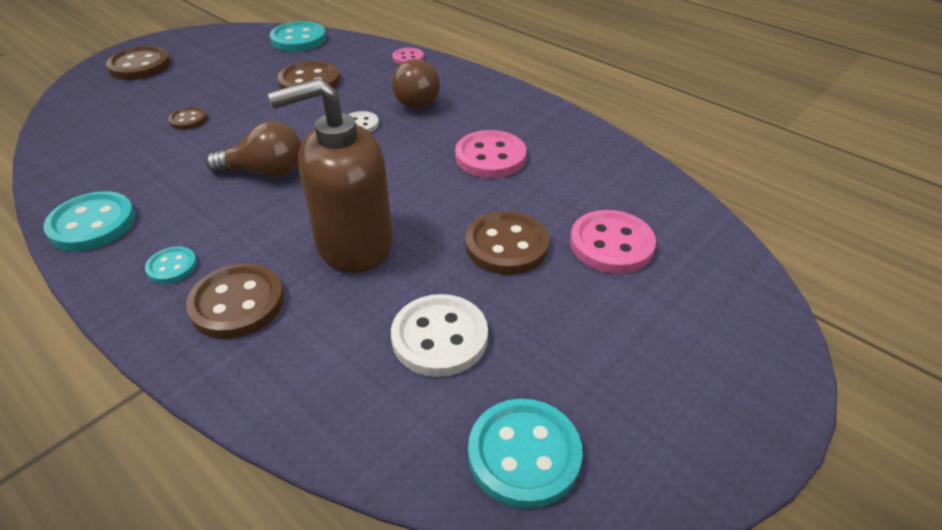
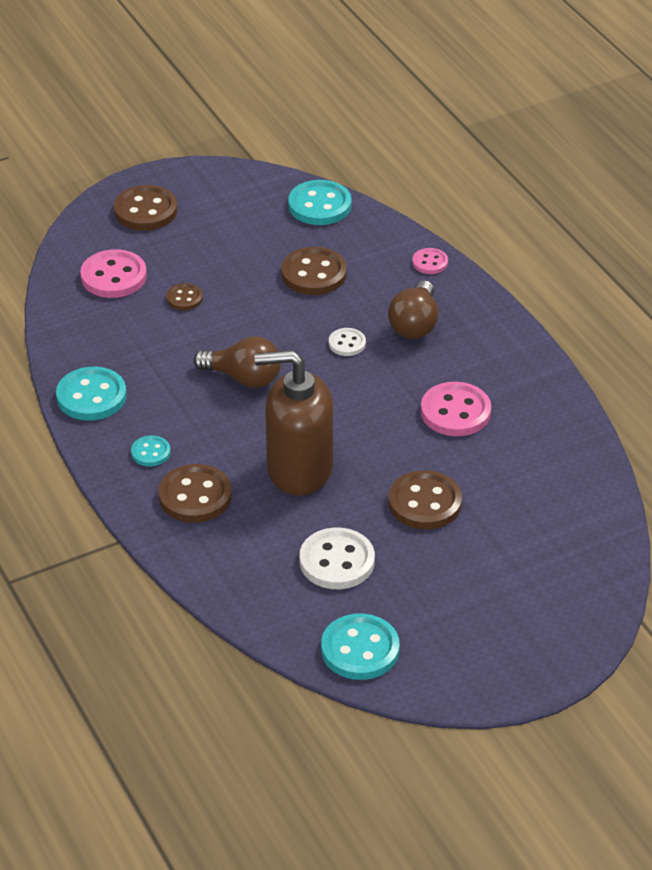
camera: 20 degrees right, 0 degrees up
pink button [570,210,656,274] -> pink button moved to [80,249,147,298]

